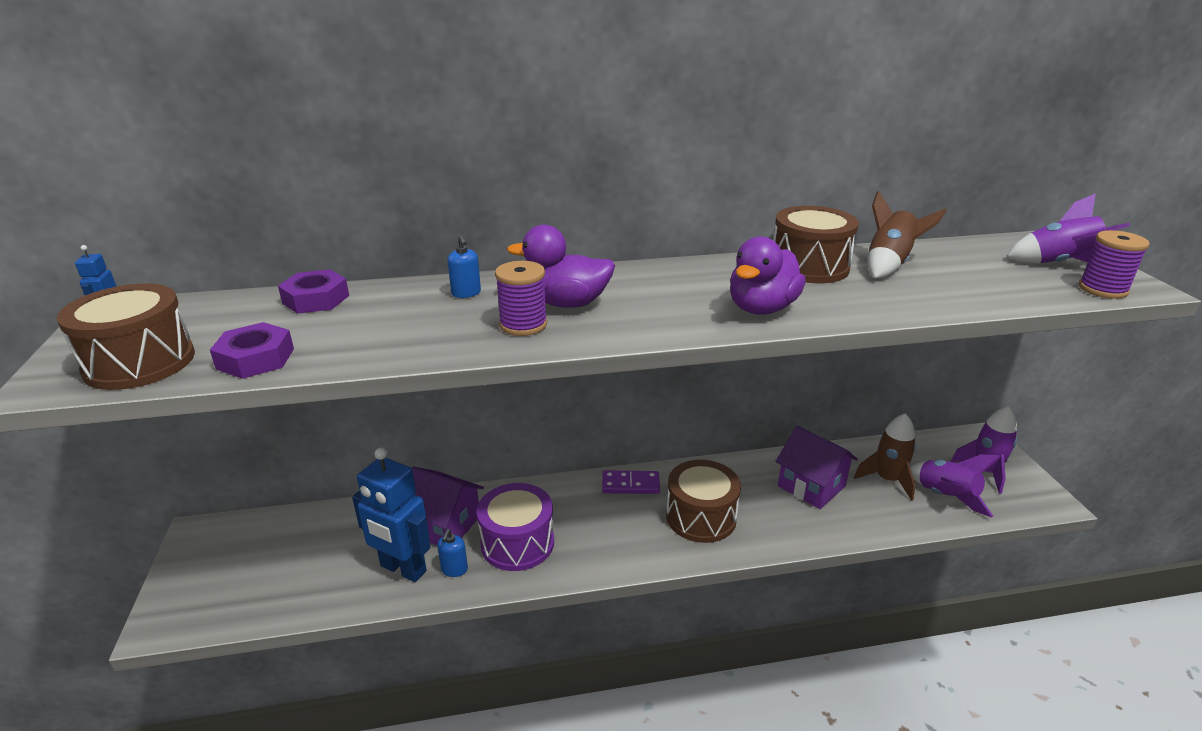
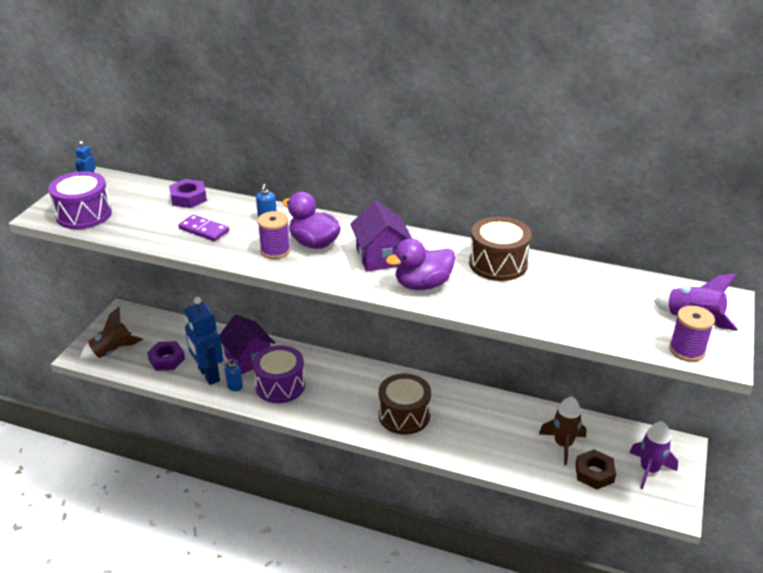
camera: 30 degrees right, 5 degrees up
brown drum [57,283,195,390] -> purple drum [48,171,112,229]
purple nut [210,322,294,379] -> purple nut moved to [147,341,185,371]
purple domino [602,470,660,494] -> purple domino moved to [178,214,229,242]
purple house [775,426,858,509] -> purple house moved to [350,200,412,272]
brown rocket [867,191,946,279] -> brown rocket moved to [80,307,143,360]
purple rocket [910,454,1001,517] -> brown nut [575,449,616,489]

